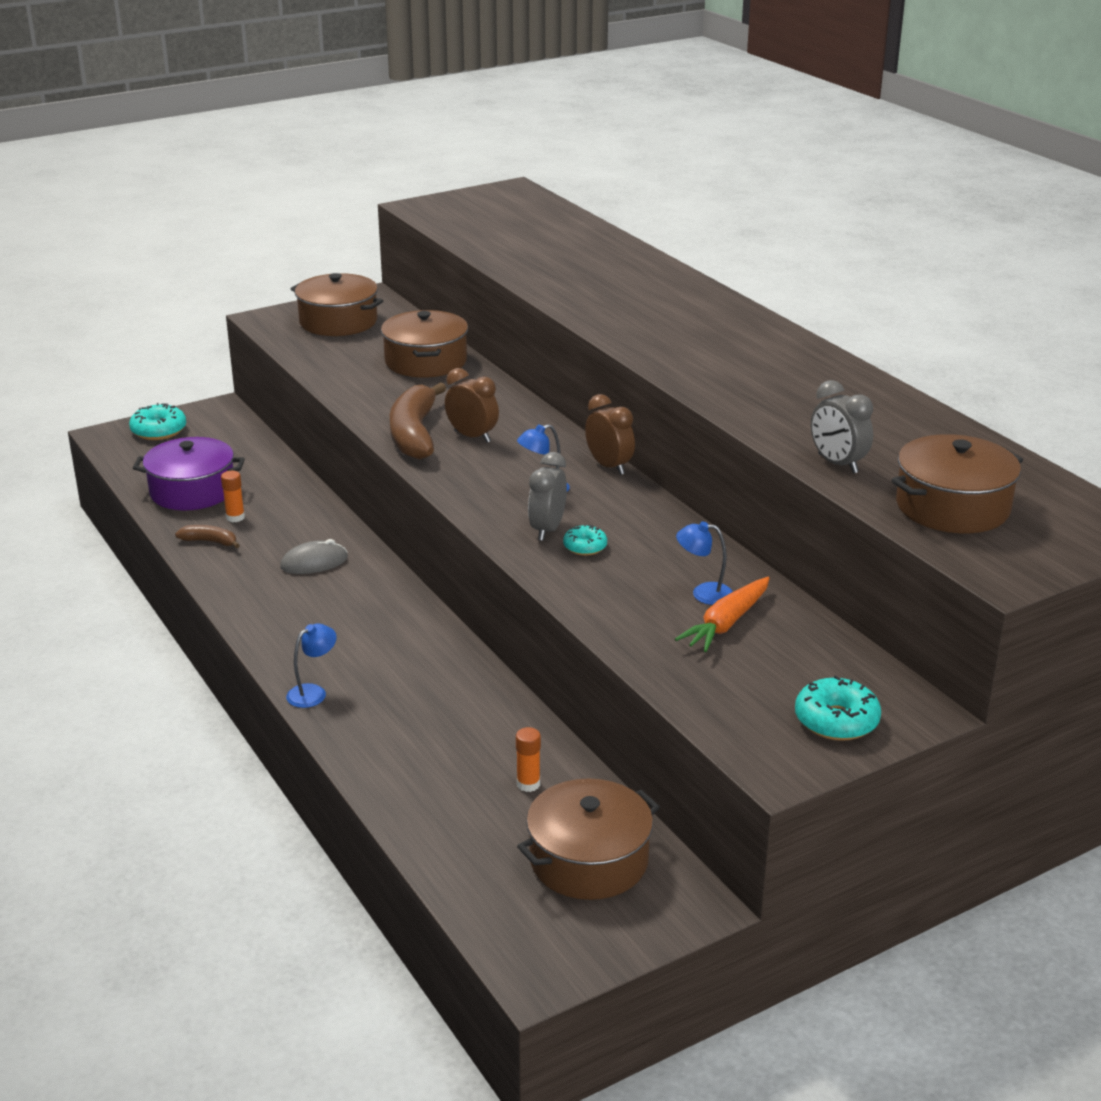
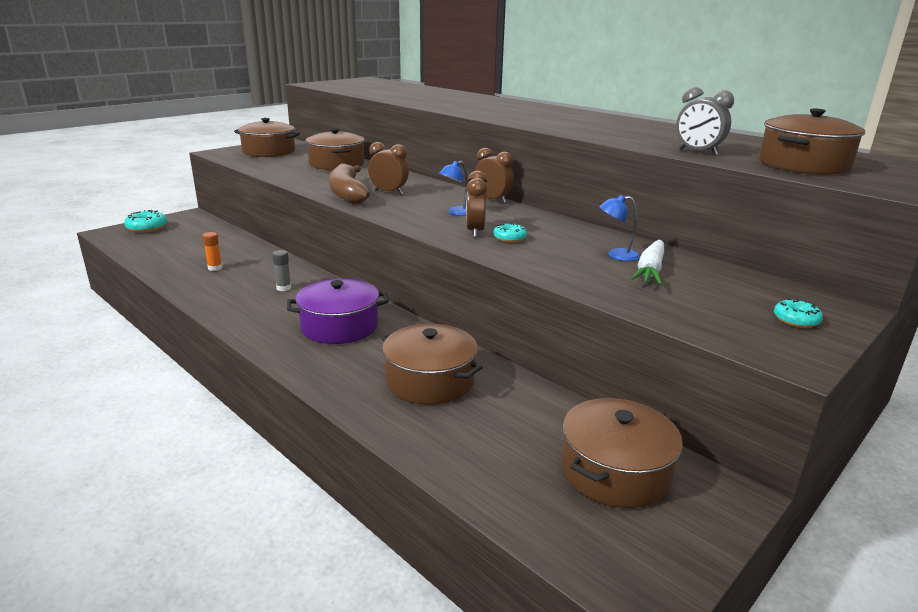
camera: 15 degrees left, 5 degrees down
purple pot [133,437,245,510] -> purple pot moved to [287,279,389,344]
brown banana [175,525,240,548] -> none
grey mouse [280,539,348,574] -> grey glue stick [272,250,291,291]
blue lamp [286,623,337,708] -> none
orange glue stick [516,727,541,792] -> none
grey clock [528,452,567,541] -> brown clock [466,171,487,237]
orange carrot [675,577,770,652] -> white carrot [630,240,664,285]
turquoise donut [795,675,881,741] -> turquoise donut [774,298,823,328], size x0.61
none -> brown pot [381,324,483,405]

